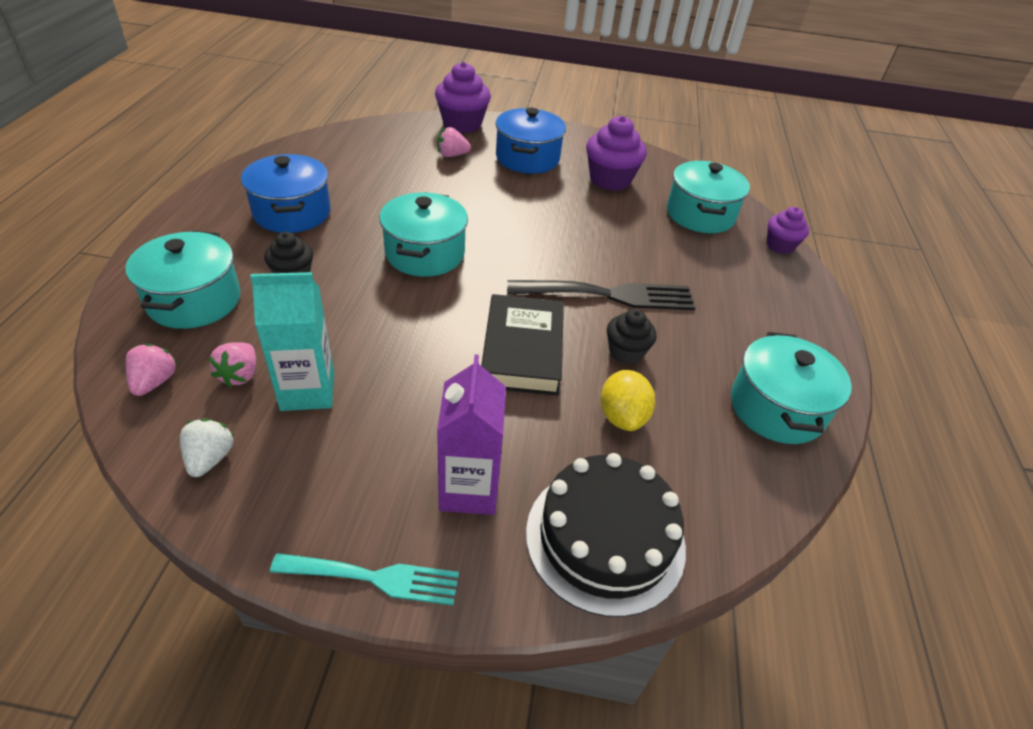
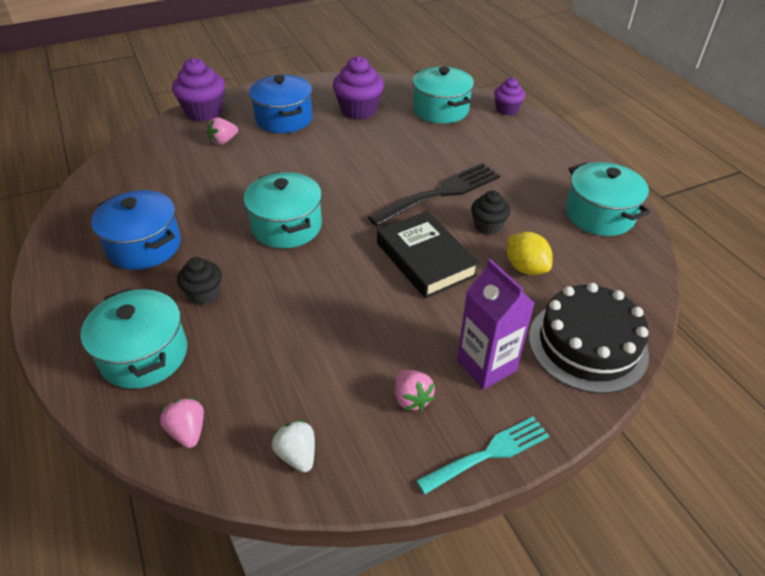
camera: 30 degrees left, 0 degrees up
pink strawberry [209,342,256,387] -> pink strawberry moved to [395,370,435,411]
turquoise carton [250,272,334,411] -> none

